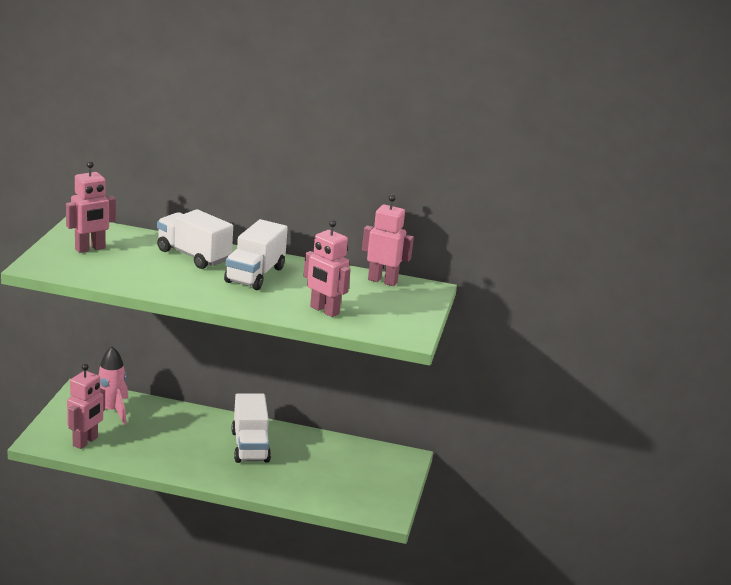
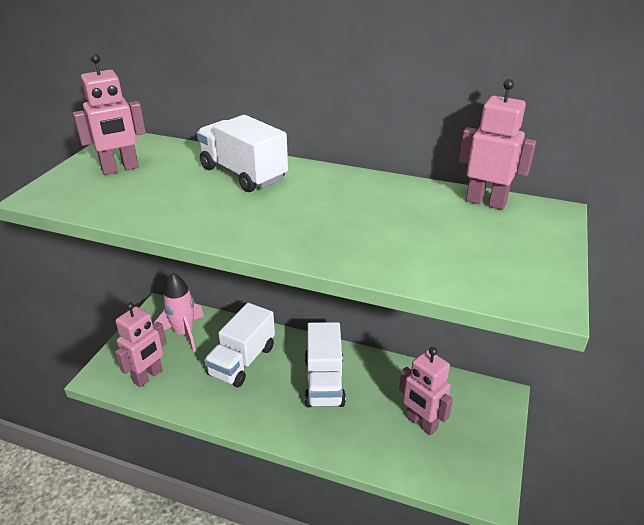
camera: 10 degrees right, 10 degrees up
white truck [224,219,288,290] -> white truck moved to [204,303,275,387]
pink robot [304,220,351,317] -> pink robot moved to [399,347,453,436]

